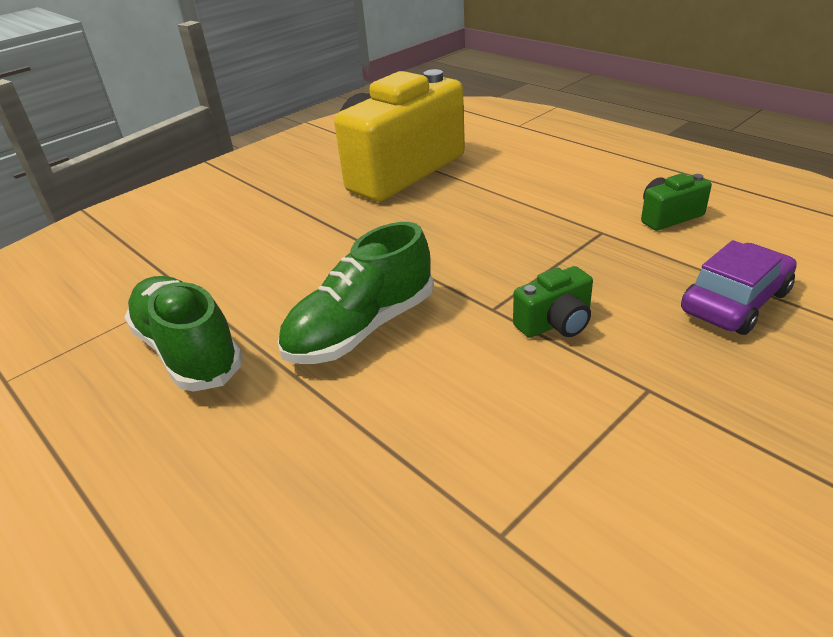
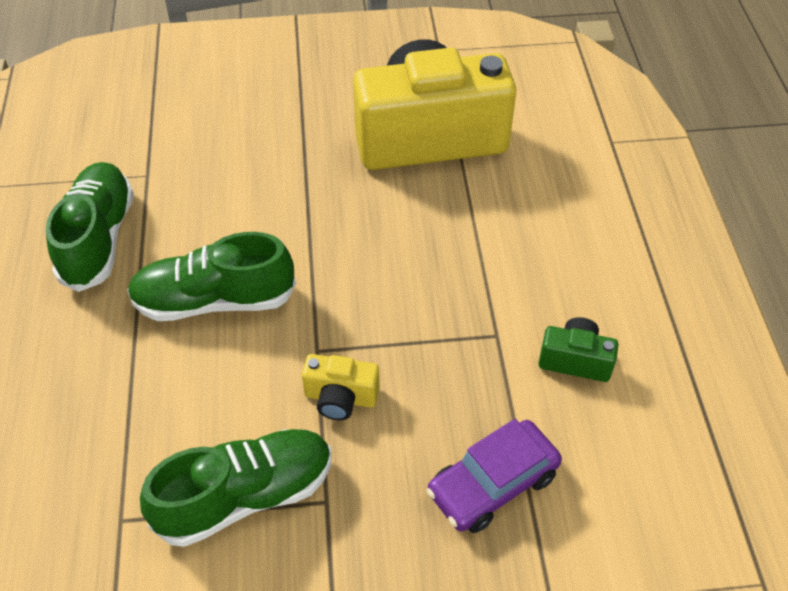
camera: 35 degrees right, 15 degrees up
green camera [513,266,593,338] -> yellow camera [302,354,380,420]
purple car [681,240,797,335] -> purple car turned 150 degrees clockwise [426,419,562,533]
none -> green shoe [140,429,332,547]

